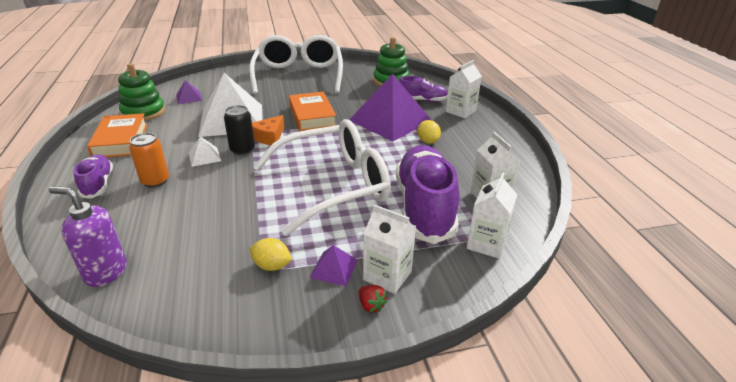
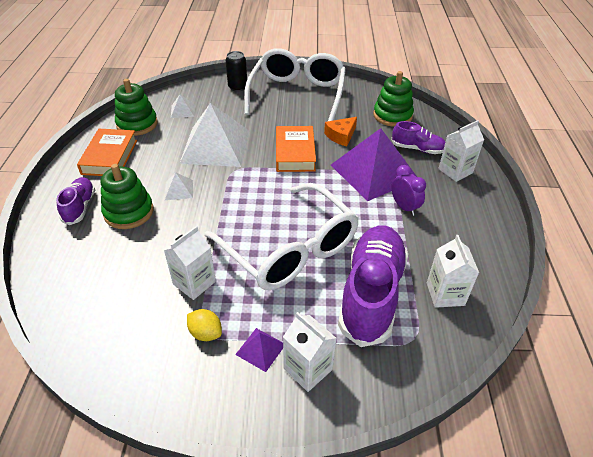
camera: 15 degrees right, 10 degrees up
purple soap dispenser [49,186,127,287] -> none
orange can [129,133,169,188] -> green stacking toy [101,164,154,229]
purple pyramid [176,80,202,104] -> white pyramid [171,94,195,118]
black can [224,105,255,155] -> black can moved to [226,51,247,92]
orange cheese [252,115,284,145] -> orange cheese moved to [324,117,357,146]
white glasses [253,119,391,236] -> white glasses turned 60 degrees clockwise [204,183,359,290]
red strawberry [359,285,387,313] -> none
yellow lemon [417,120,441,144] -> purple clock [392,165,426,216]
white carton [466,173,517,259] -> white carton moved to [164,226,216,300]

